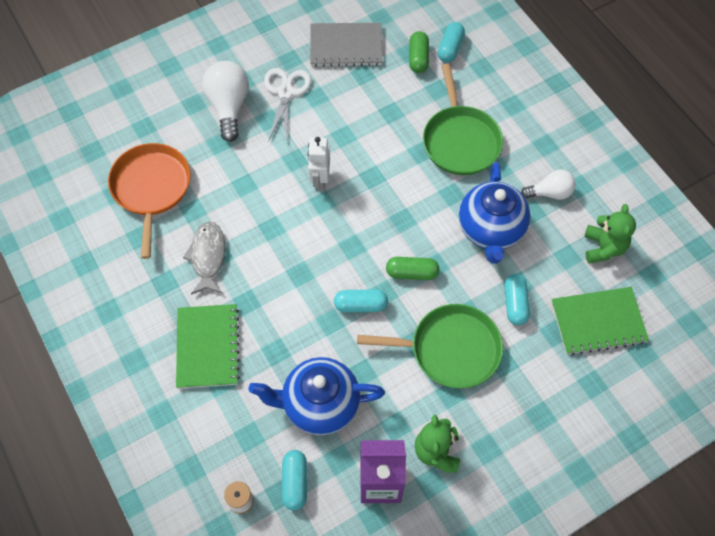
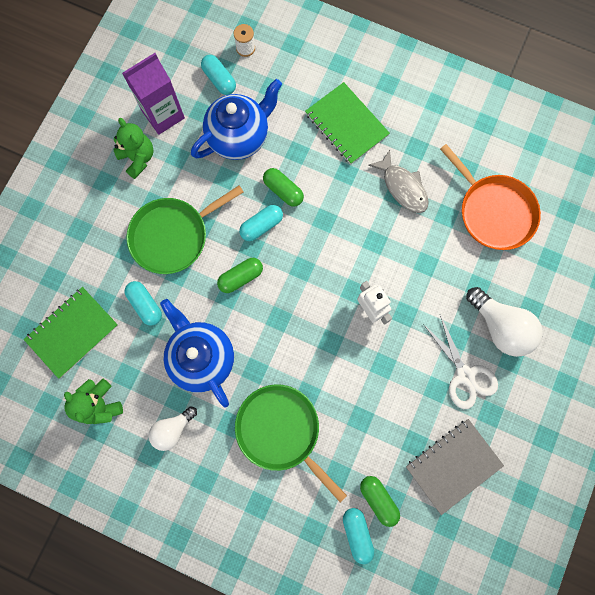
camera: 145 degrees right, 15 degrees up
none -> green capsule [263,168,304,207]

